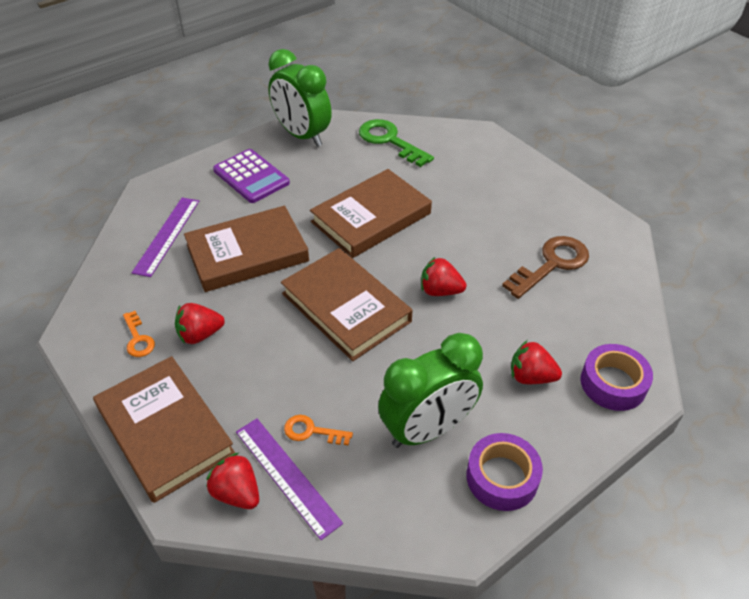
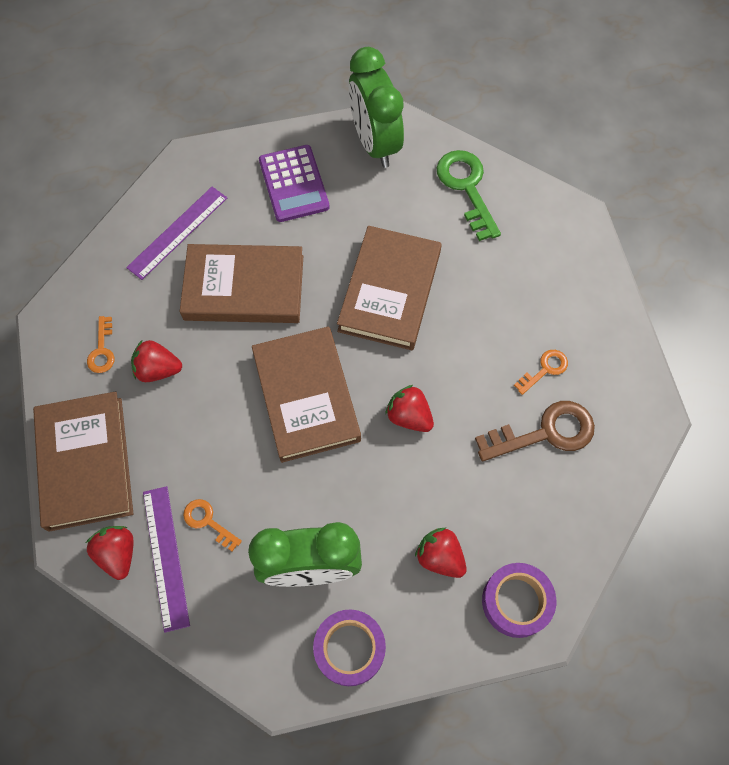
camera: 25 degrees right, 20 degrees up
brown book [310,169,432,258] -> brown book turned 60 degrees counterclockwise [337,226,442,350]
none -> orange key [514,350,568,395]

